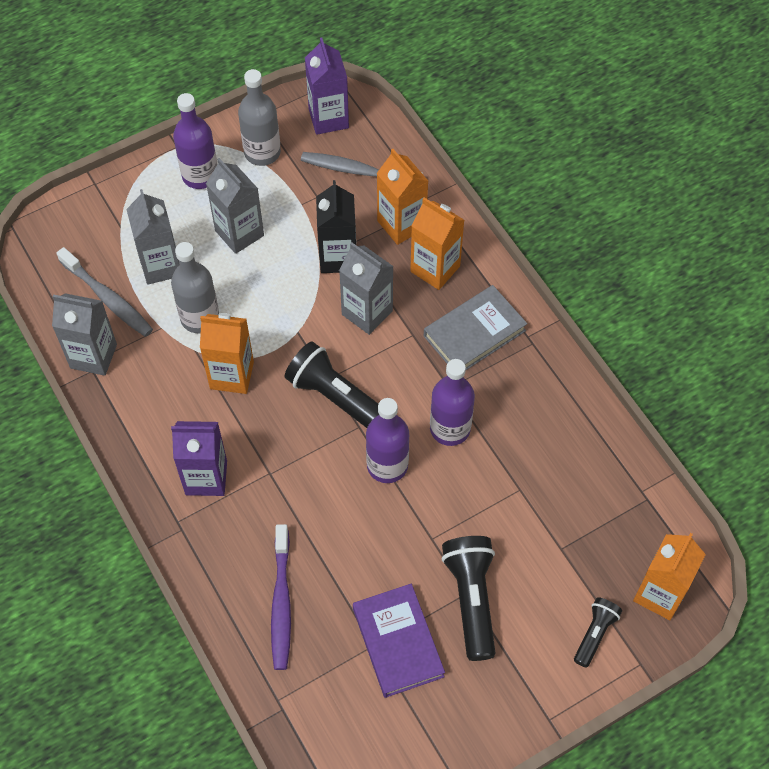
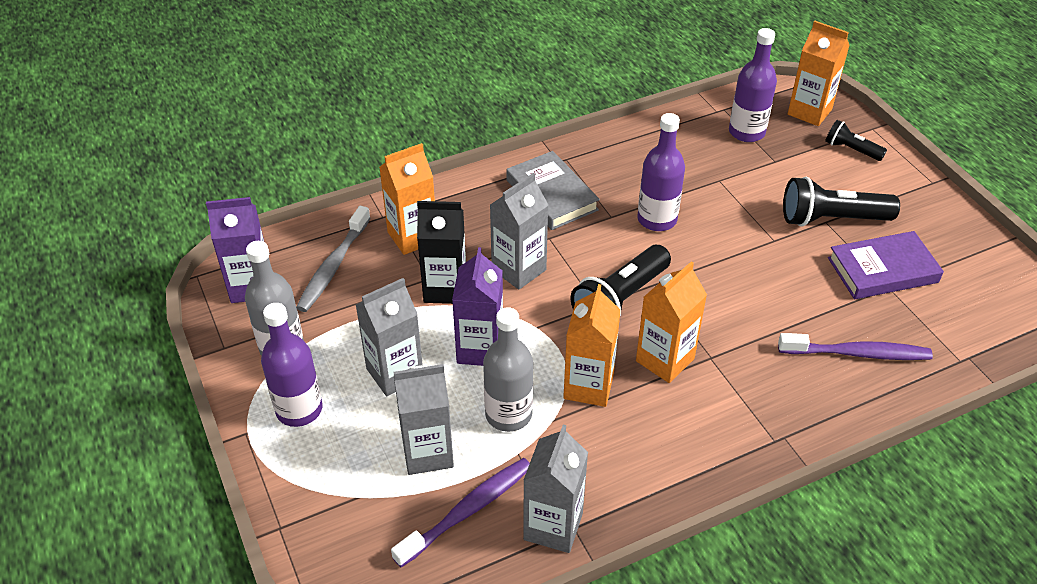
camera: 85 degrees left, 15 degrees down
grey toothbrush [56,247,153,337] -> purple toothbrush [391,458,530,567]
purple carton [171,421,227,496] -> purple carton moved to [452,247,503,366]
purple bottle [366,398,409,483] -> purple bottle moved to [729,28,777,142]
orange carton [410,198,464,290] -> orange carton moved to [636,261,707,383]

